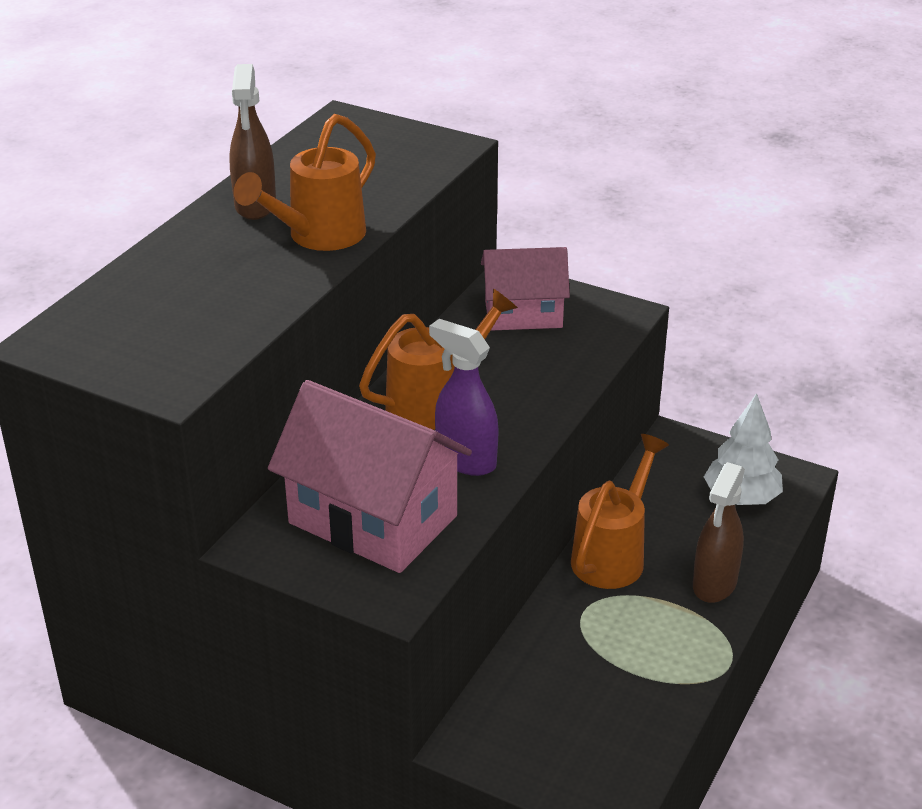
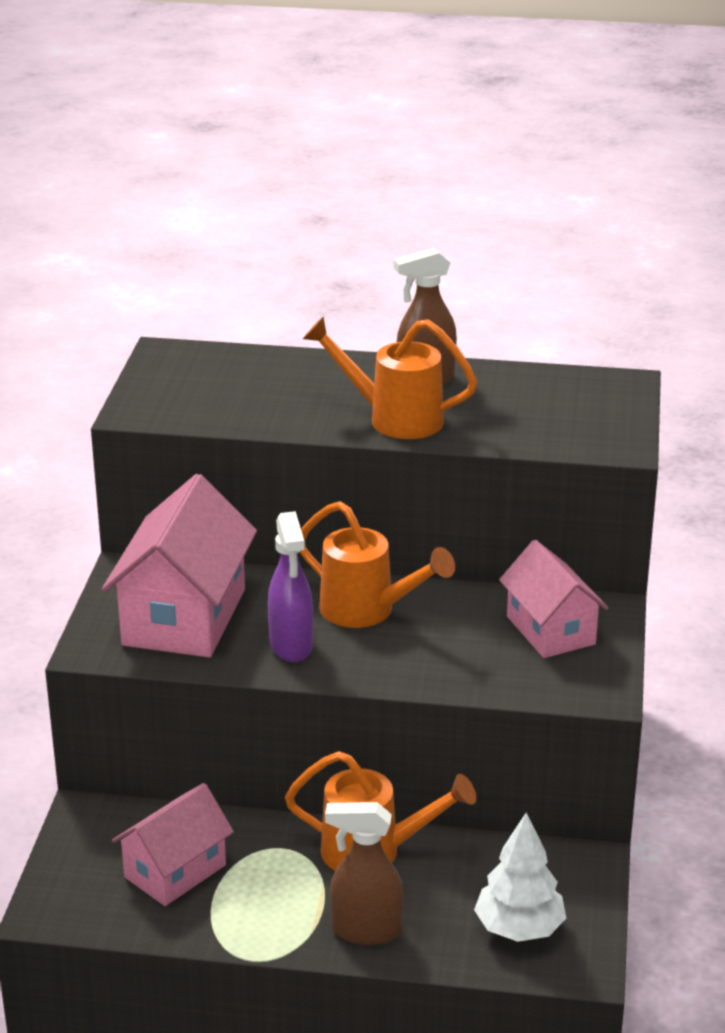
camera: 70 degrees right, 5 degrees down
purple spray bottle [429,319,499,476] -> purple spray bottle turned 150 degrees clockwise [268,511,313,662]
none -> pink house [112,783,234,906]

